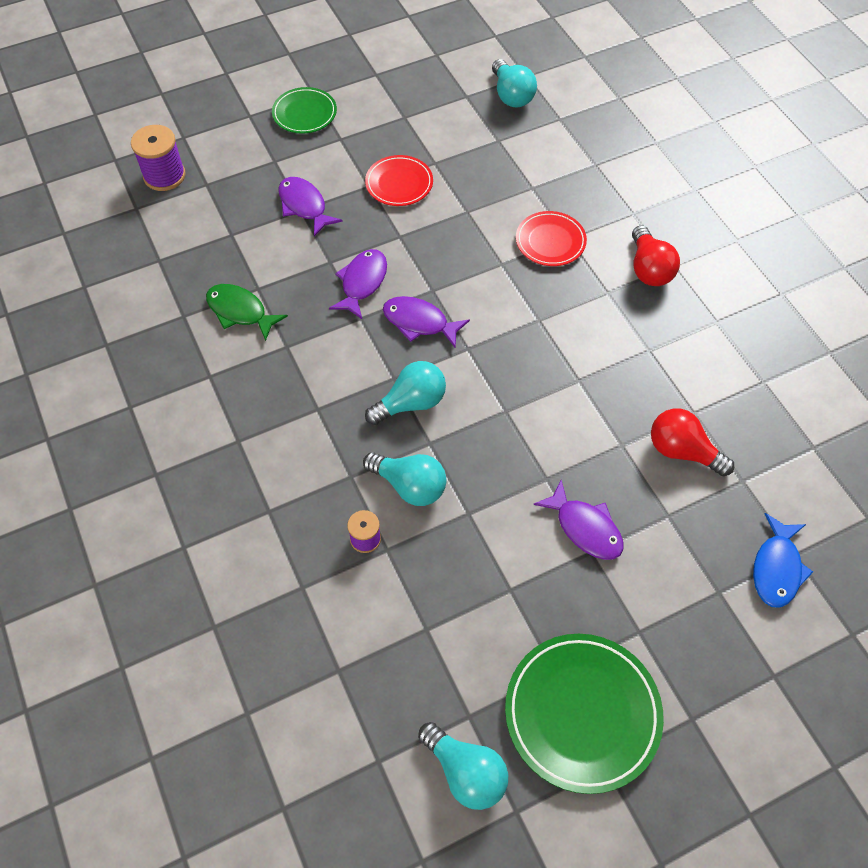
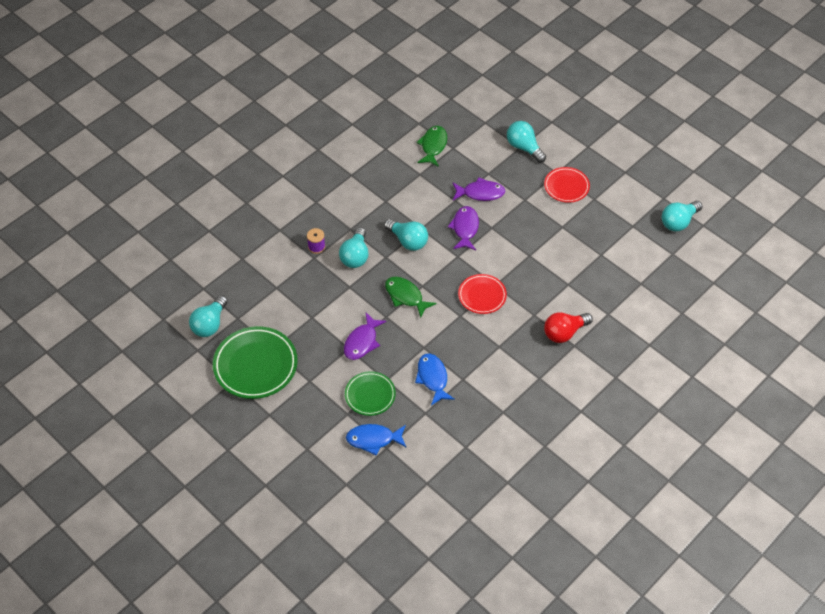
camera: 70 degrees right, 5 degrees down
purple spool [131,125,186,191] -> none
green plate [272,87,337,134] -> green plate moved to [345,371,396,416]
purple fish [279,177,343,237] -> turquoise light bulb [507,121,546,163]
red plate [516,211,587,266] -> red plate moved to [458,274,507,314]
red light bulb [651,408,734,476] -> blue fish [415,354,455,405]
none -> green fish [385,277,437,318]

